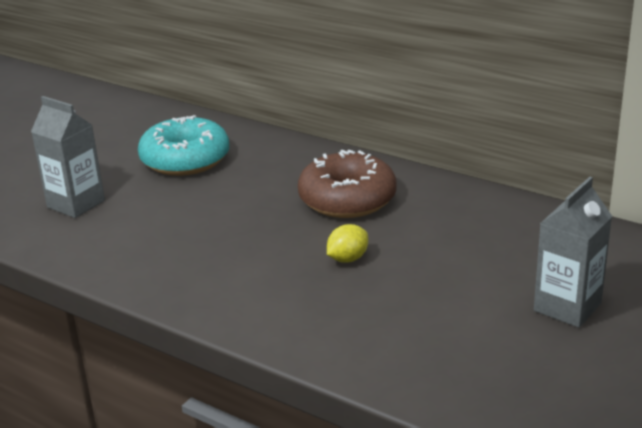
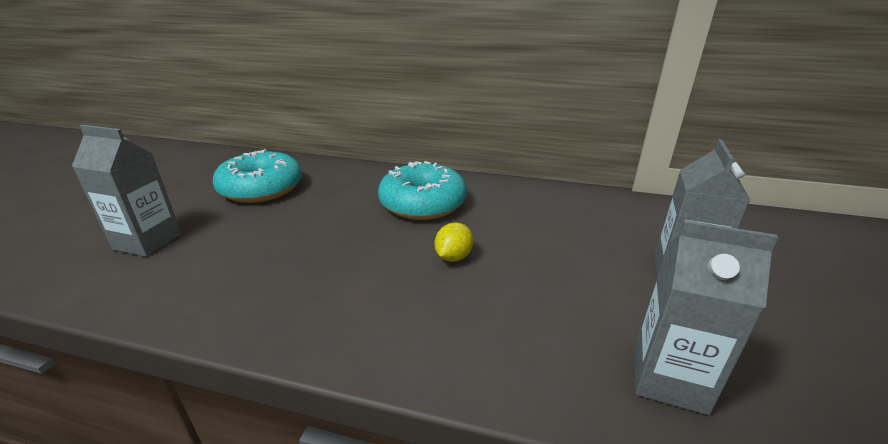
camera: 20 degrees left, 0 degrees up
brown donut [298,149,397,218] -> turquoise donut [378,161,467,220]
none -> grey carton [635,220,778,415]

